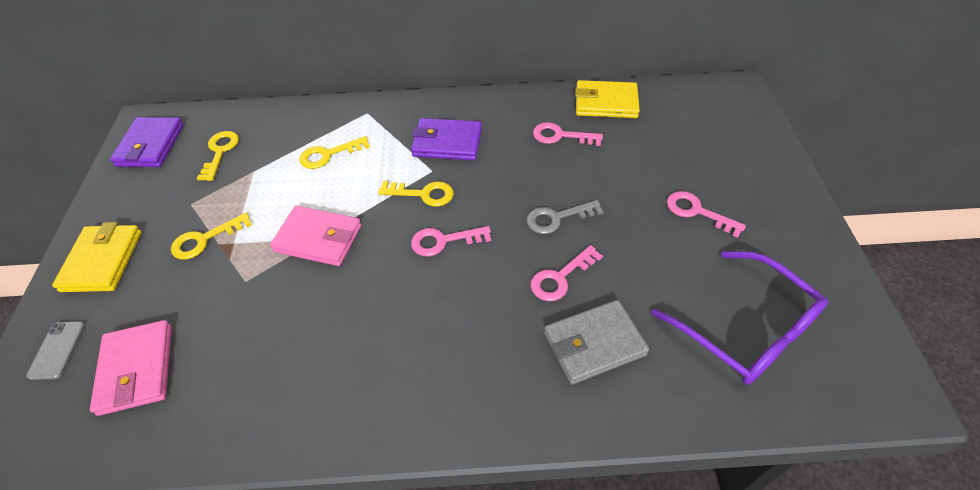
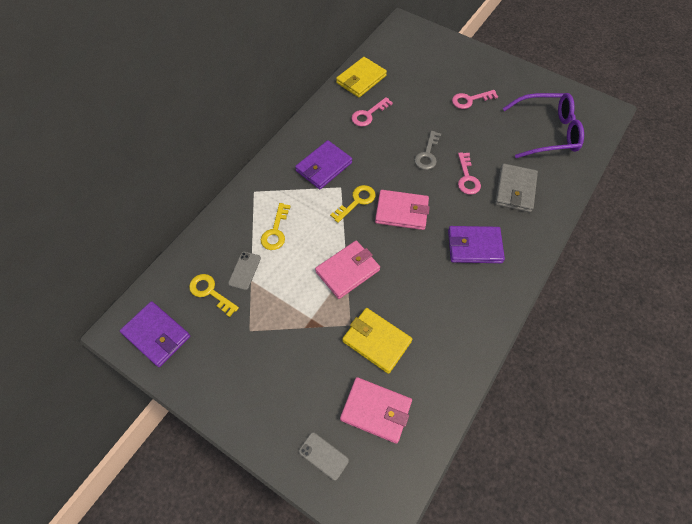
camera: 55 degrees left, 10 degrees up
yellow wallet [52,222,142,292] -> yellow wallet moved to [342,308,412,374]
yellow key [171,213,252,259] -> none
pink key [411,226,491,257] -> pink wallet [375,190,430,230]
none -> grey phone [228,252,261,290]
none -> purple wallet [448,226,505,263]

